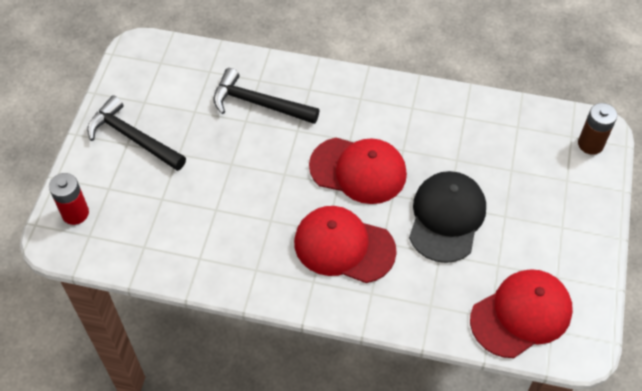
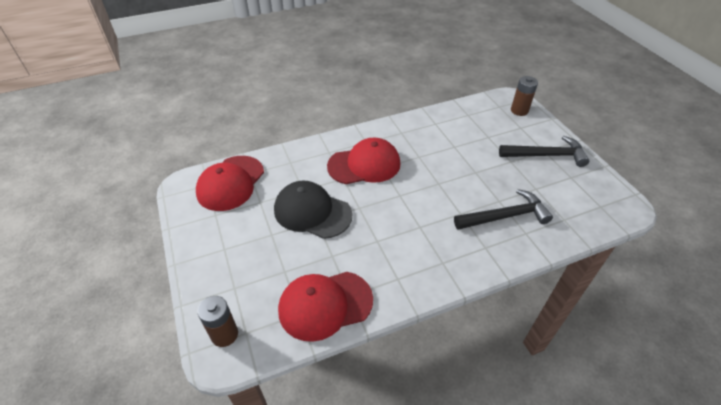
camera: 145 degrees right, 10 degrees down
red battery [49,173,89,225] -> brown battery [511,76,538,116]
red cap [309,138,407,204] -> red cap moved to [278,272,373,342]
black cap [409,171,486,263] -> black cap turned 135 degrees clockwise [274,181,353,239]

